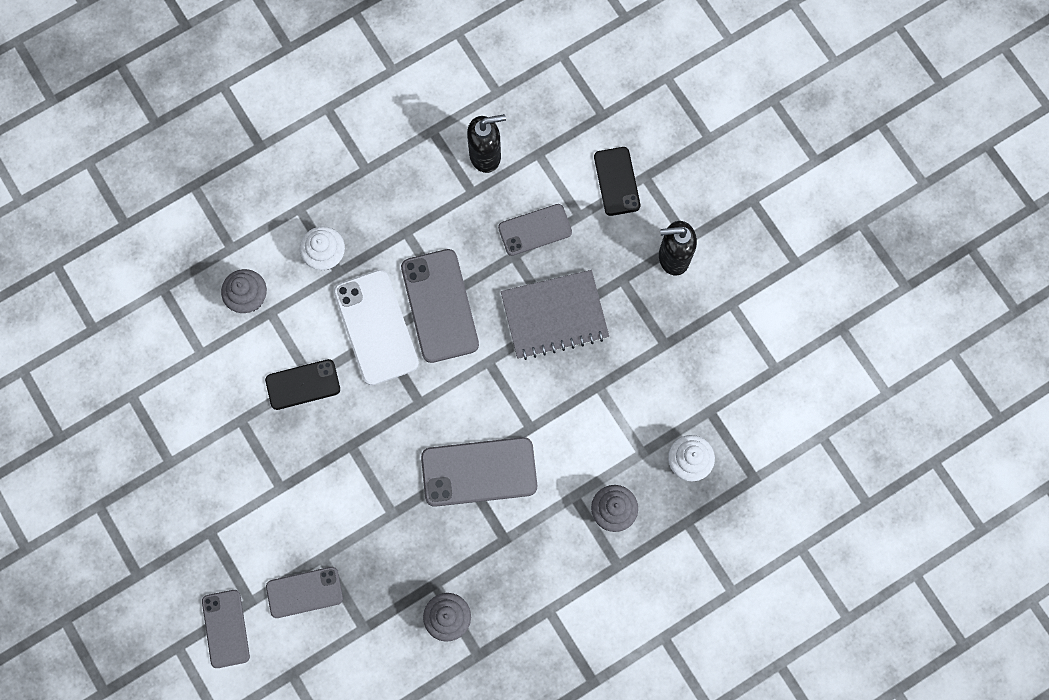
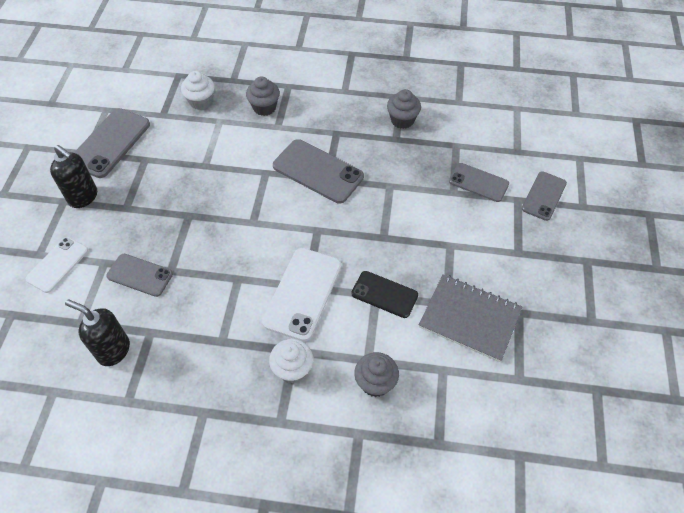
camera: 140 degrees left, 20 degrees down
grey phone [401,249,479,363] -> grey phone moved to [74,108,150,178]
grey notebook [501,270,609,360] -> grey notebook moved to [419,274,522,362]
black phone [594,147,640,216] -> white phone [26,237,88,293]

